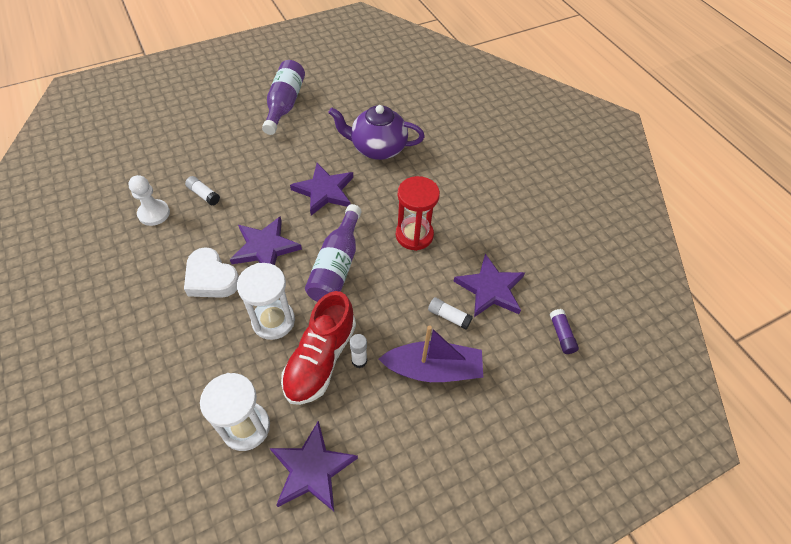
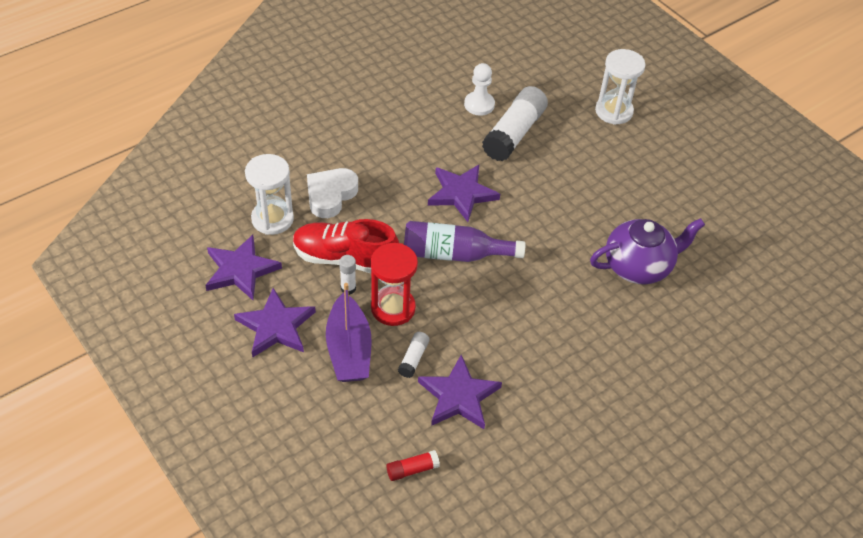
camera: 80 degrees right, 5 degrees down
white heart [184,247,239,298] -> white heart moved to [307,168,358,218]
white glue stick [185,176,220,206] -> white glue stick [482,86,548,161], size x2.19
white hourglass [237,263,295,340] -> white hourglass moved to [595,49,645,125]
purple bottle [262,60,305,135] -> none
purple star [290,163,353,215] -> purple star moved to [234,288,316,357]
purple teapot [328,105,425,160] -> purple teapot turned 75 degrees clockwise [590,218,705,284]
red hourglass [396,176,440,251] -> red hourglass moved to [371,243,418,326]
purple glue stick [550,309,579,354] -> red glue stick [386,450,440,481]

